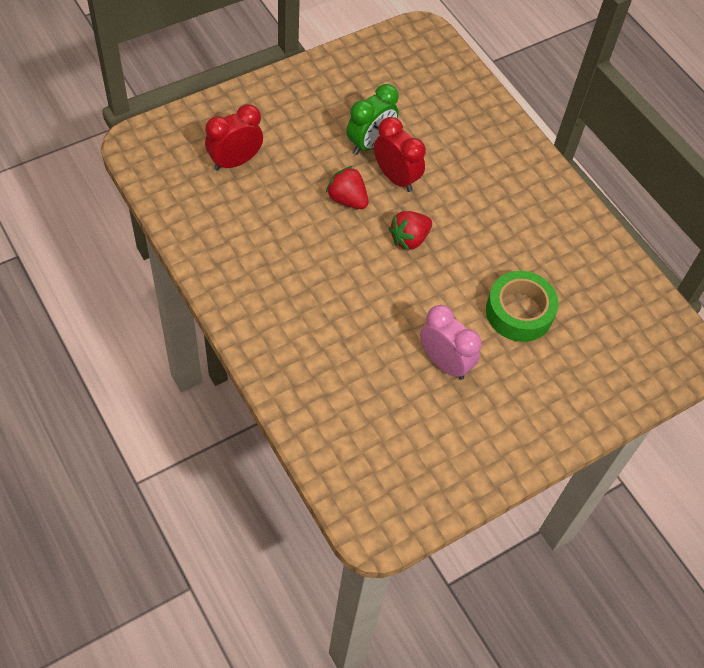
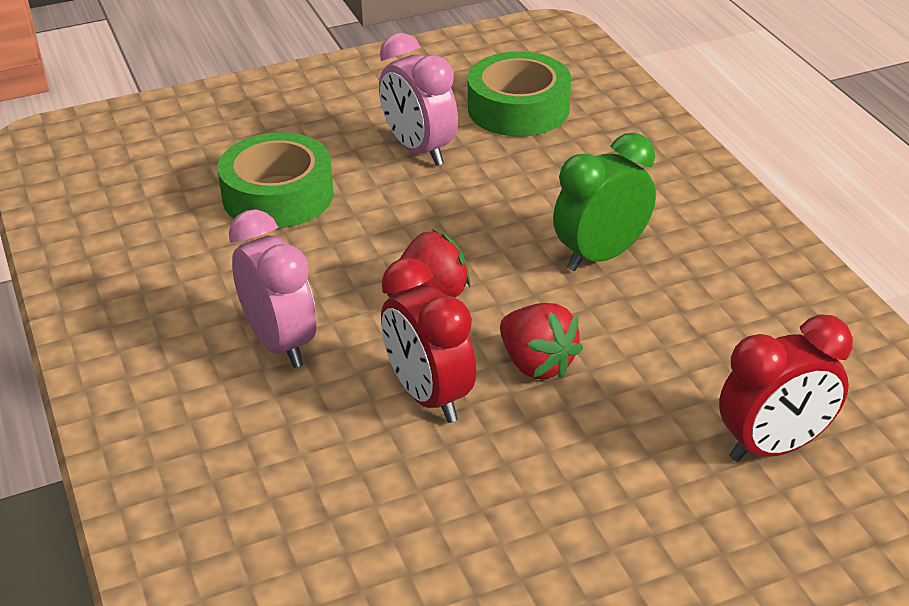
camera: 165 degrees left, 20 degrees down
green clock [346,84,399,155] -> green clock moved to [553,132,656,271]
none -> pink clock [229,209,317,368]
none -> green tape [468,52,571,136]

